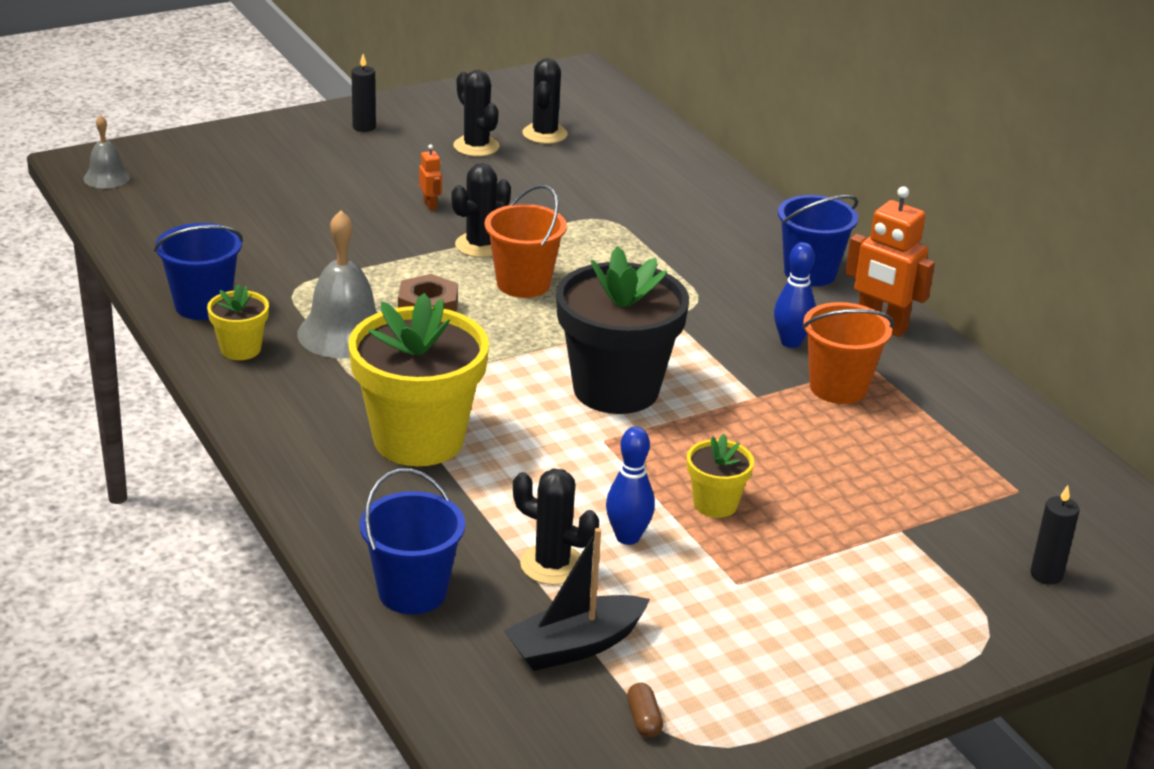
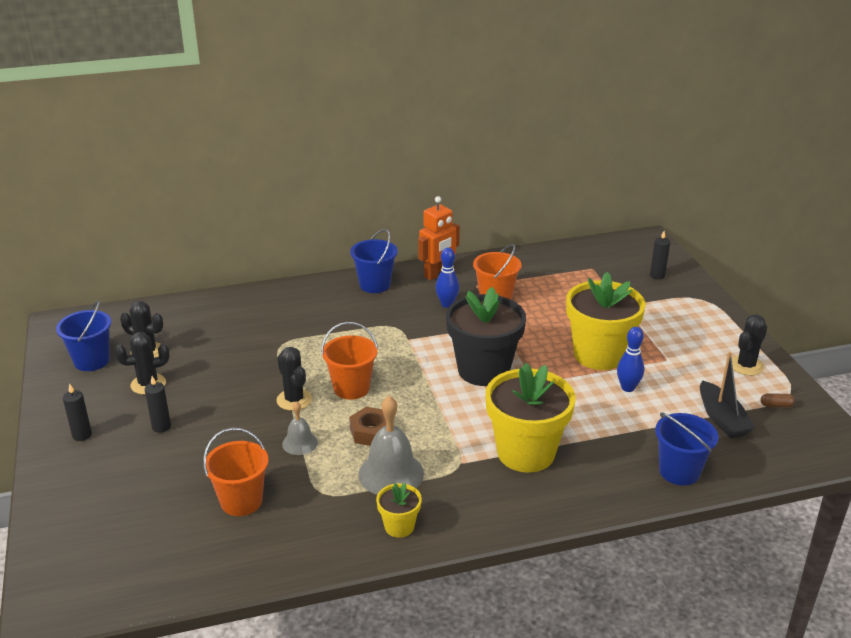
camera: 75 degrees left, 0 degrees up
grey bell [84,115,131,188] -> grey bell moved to [282,401,318,455]
blue bucket [154,223,243,320] -> blue bucket moved to [56,300,111,371]
orange robot [419,144,442,210] -> none
black cactus [513,469,599,585] -> black cactus moved to [732,314,767,376]
yellow flower pot [687,434,754,518] -> yellow flower pot [566,272,645,370], size x2.12
none -> black candle [145,376,171,433]
none -> orange bucket [203,428,268,516]

